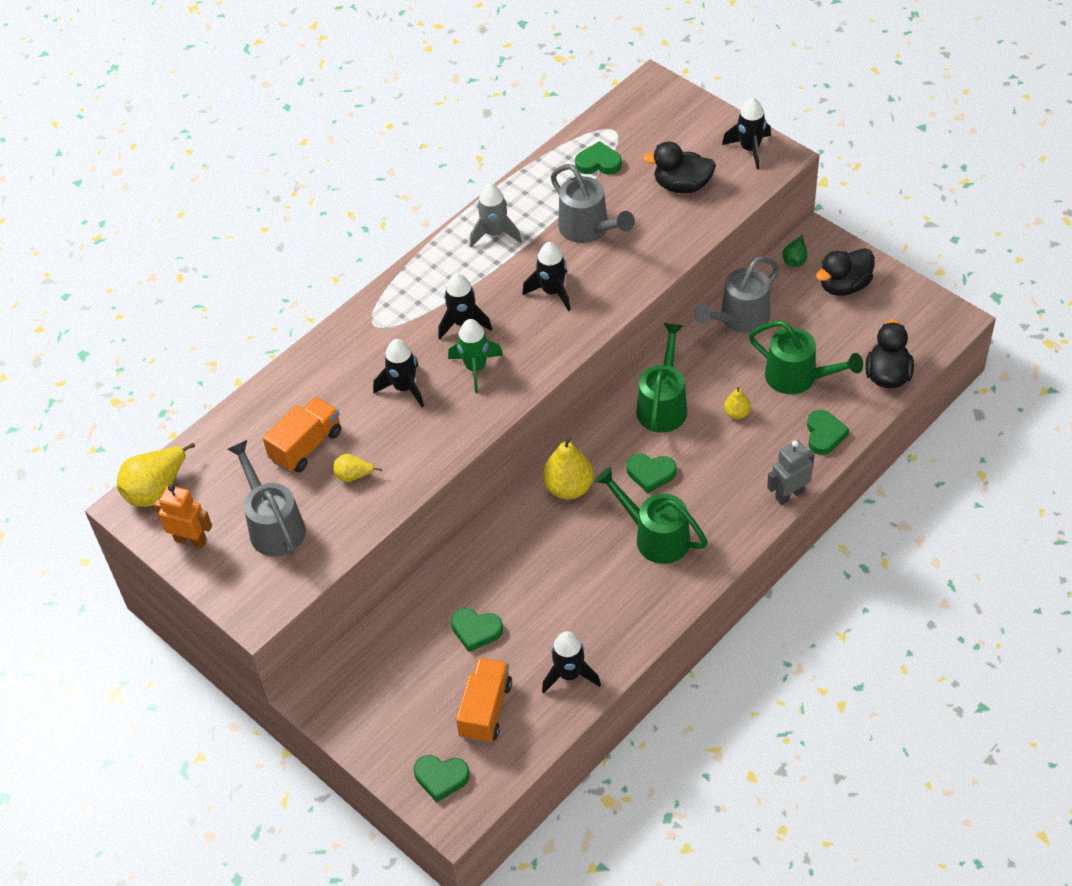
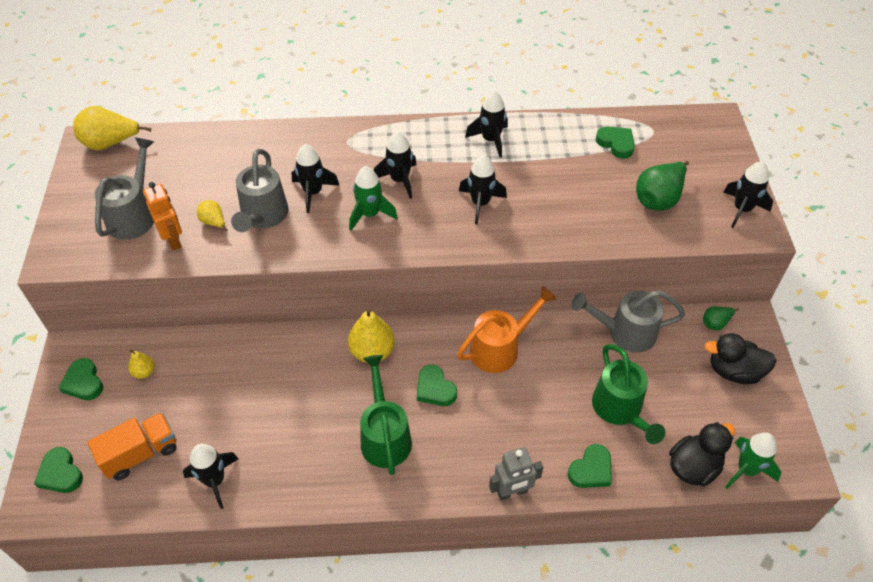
camera: 40 degrees right, 0 degrees up
orange robot [154,484,212,548] -> orange robot moved to [143,182,182,251]
orange truck [263,397,341,473] -> none
green heart [451,608,503,652] -> green heart moved to [59,358,103,400]
grey rocket [470,183,522,247] -> black rocket [465,91,508,158]
grey watering can [551,164,635,243] -> grey watering can moved to [231,149,289,232]
green watering can [636,323,687,432] -> orange watering can [457,286,556,373]
black duck [643,142,716,193] -> green pear [636,161,689,211]
yellow pear [724,387,751,419] -> yellow pear moved to [128,350,155,379]
grey robot [767,440,815,505] -> grey robot turned 150 degrees clockwise [489,447,543,500]
none -> green rocket [726,433,781,489]

